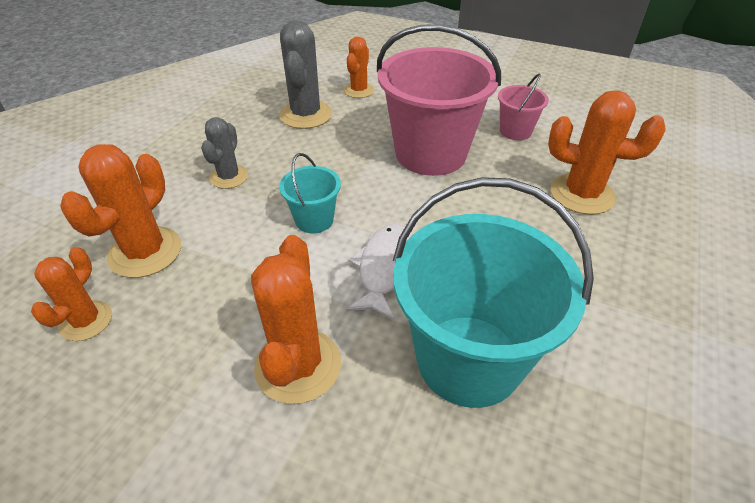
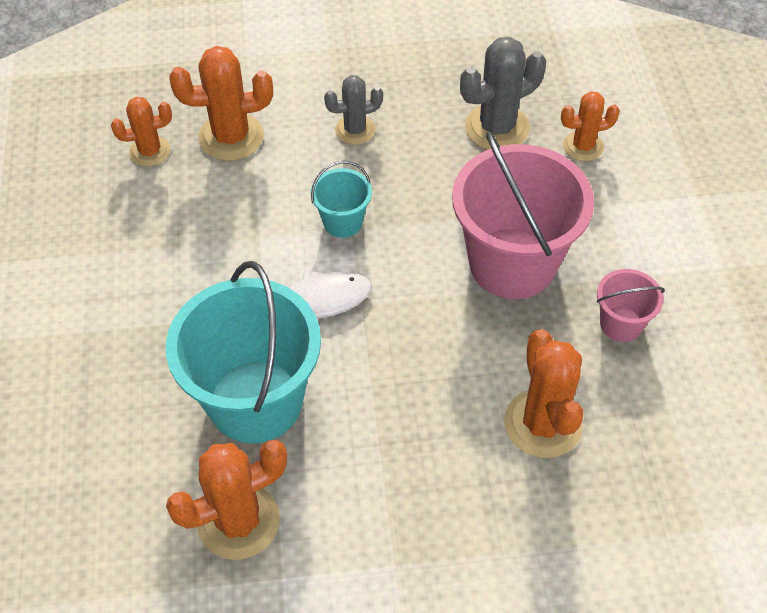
camera: 60 degrees right, 10 degrees up
orange cactus [251,235,341,404] -> orange cactus moved to [166,440,287,560]

